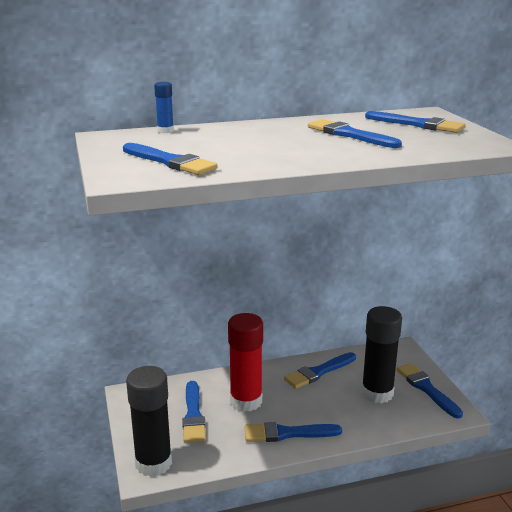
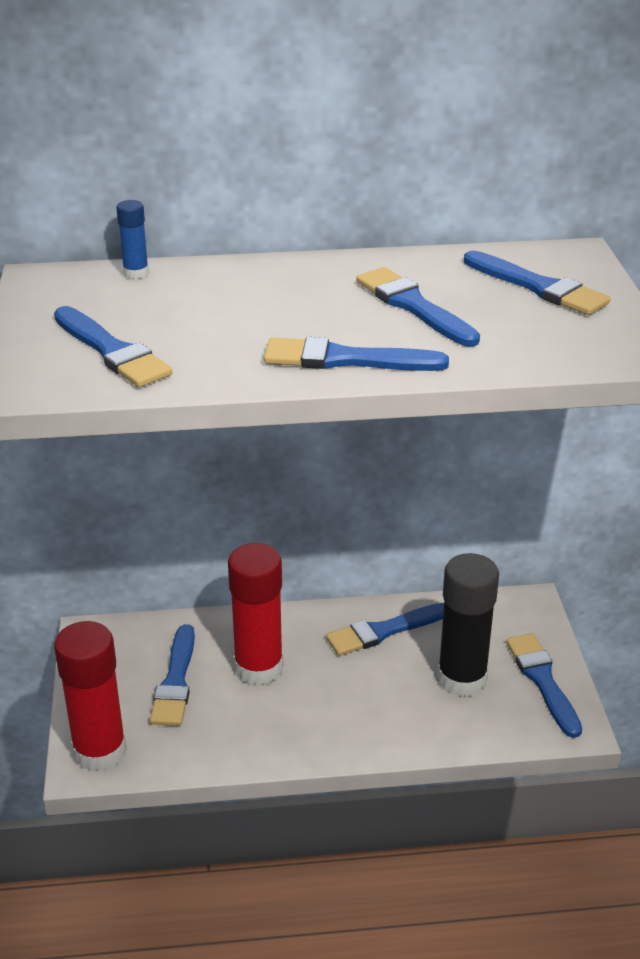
camera: 10 degrees right, 10 degrees up
black glue stick [126,366,172,477] -> red glue stick [54,621,126,772]
blue brush [245,422,342,442] -> blue brush moved to [264,337,449,371]

